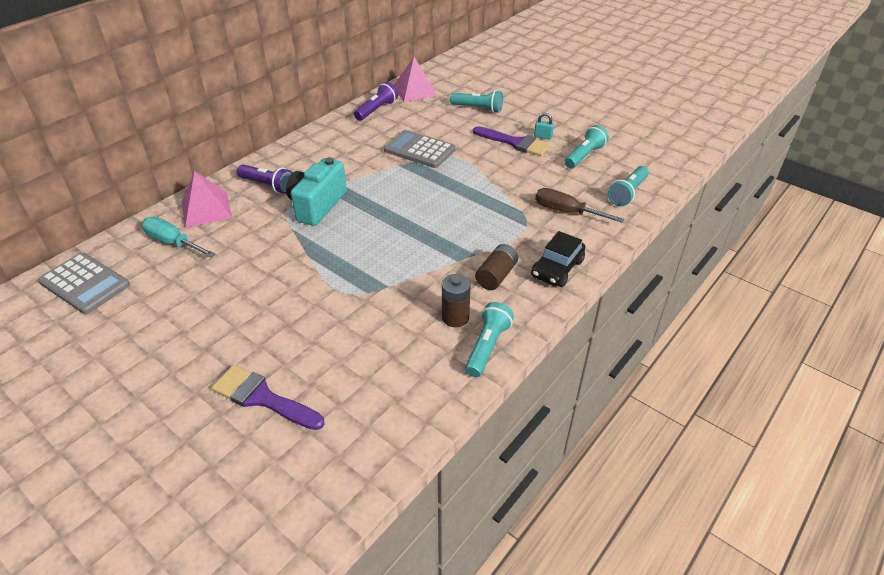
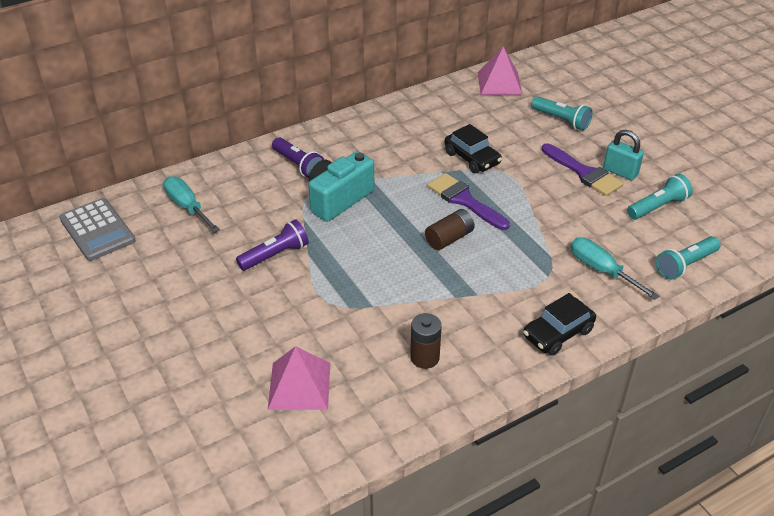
camera: 20 degrees right, 0 degrees up
pink pyramid [182,171,232,228] -> pink pyramid moved to [268,346,330,410]
purple brush [212,365,325,430] -> purple brush moved to [427,173,510,230]
purple flashlight [354,82,398,121] -> purple flashlight moved to [236,219,309,271]
grey calculator [384,130,455,168] -> black car [445,124,502,173]
turquoise flashlight [465,302,514,377] -> none
brown battery [475,244,518,290] -> brown battery moved to [425,209,475,250]
turquoise padlock [534,113,554,140] -> turquoise padlock [603,130,644,180], size x1.61
brown screwdriver [535,188,624,223] -> turquoise screwdriver [570,237,659,300]

